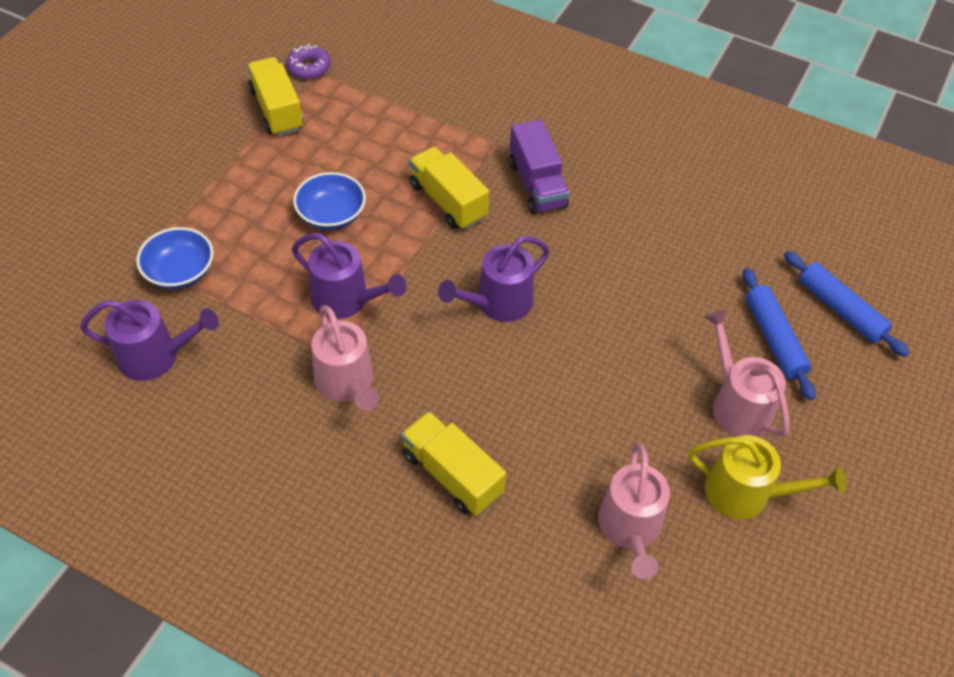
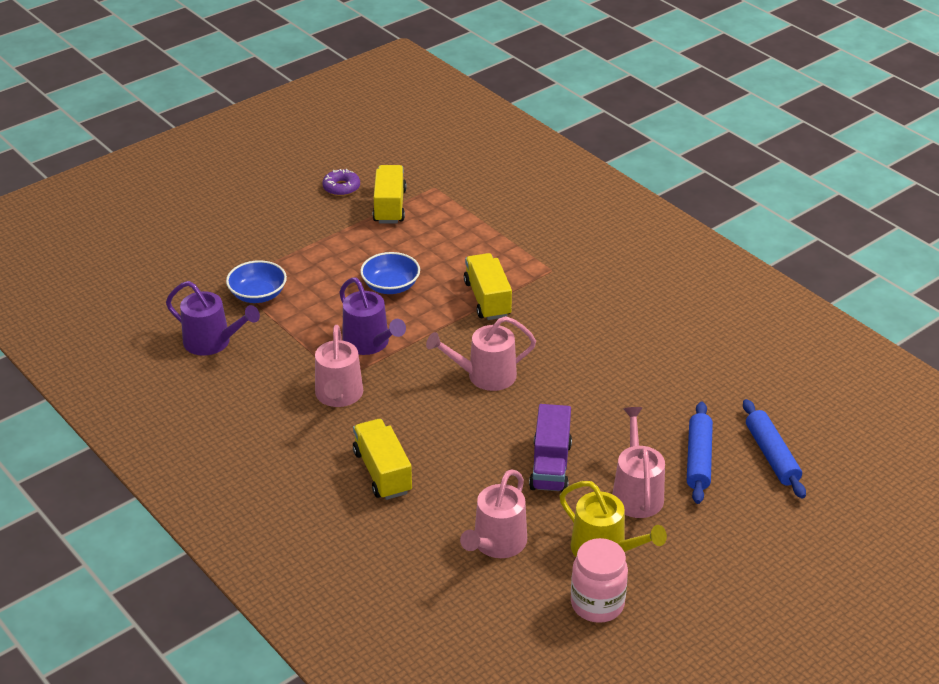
camera: 25 degrees right, 15 degrees down
purple donut [286,44,331,79] -> purple donut moved to [322,169,360,196]
purple watering can [438,236,550,322] -> pink watering can [426,316,536,391]
purple truck [509,120,570,214] -> purple truck moved to [529,404,572,492]
none -> pink jar [571,538,628,623]

